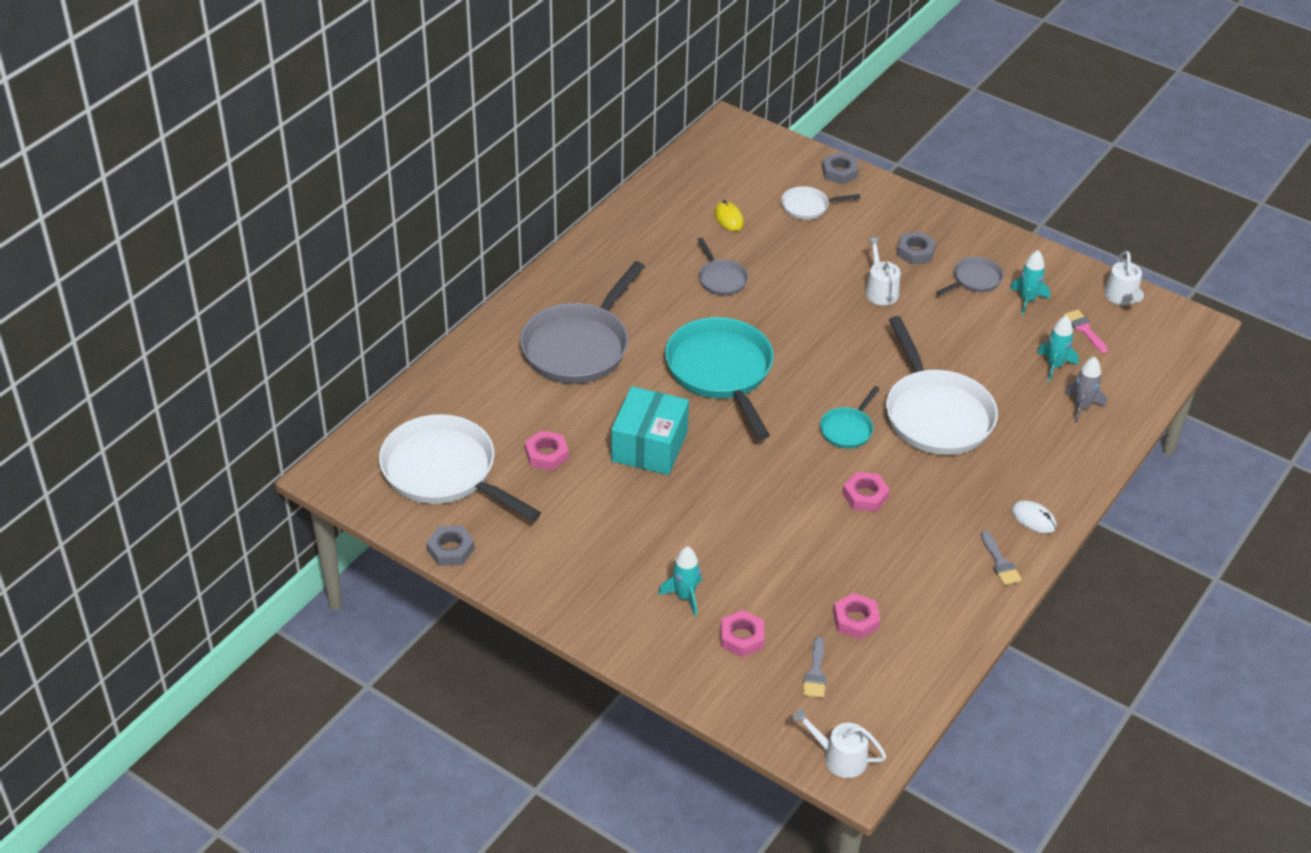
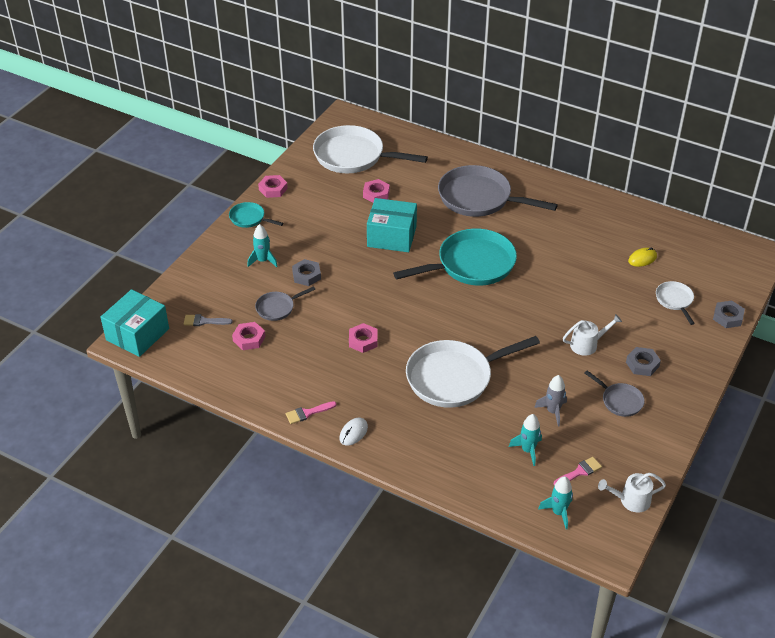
camera: 85 degrees right, 0 degrees up
white pan [379,414,541,522] -> white pan turned 105 degrees counterclockwise [313,125,428,173]
grey nut [426,525,475,566] -> grey nut moved to [292,259,321,286]
grey pan [697,238,748,295] -> grey pan moved to [255,286,315,321]
pink nut [721,610,764,657] -> pink nut moved to [258,175,288,198]
white watering can [793,708,887,778] -> turquoise box [100,289,169,357]
turquoise pan [820,386,880,448] -> turquoise pan moved to [229,202,283,228]
grey brush [981,531,1022,585] -> pink brush [286,401,337,424]
turquoise rocket [1010,250,1050,315] -> turquoise rocket moved to [538,476,573,529]
grey rocket [1064,357,1107,423] -> grey rocket moved to [534,375,567,426]

